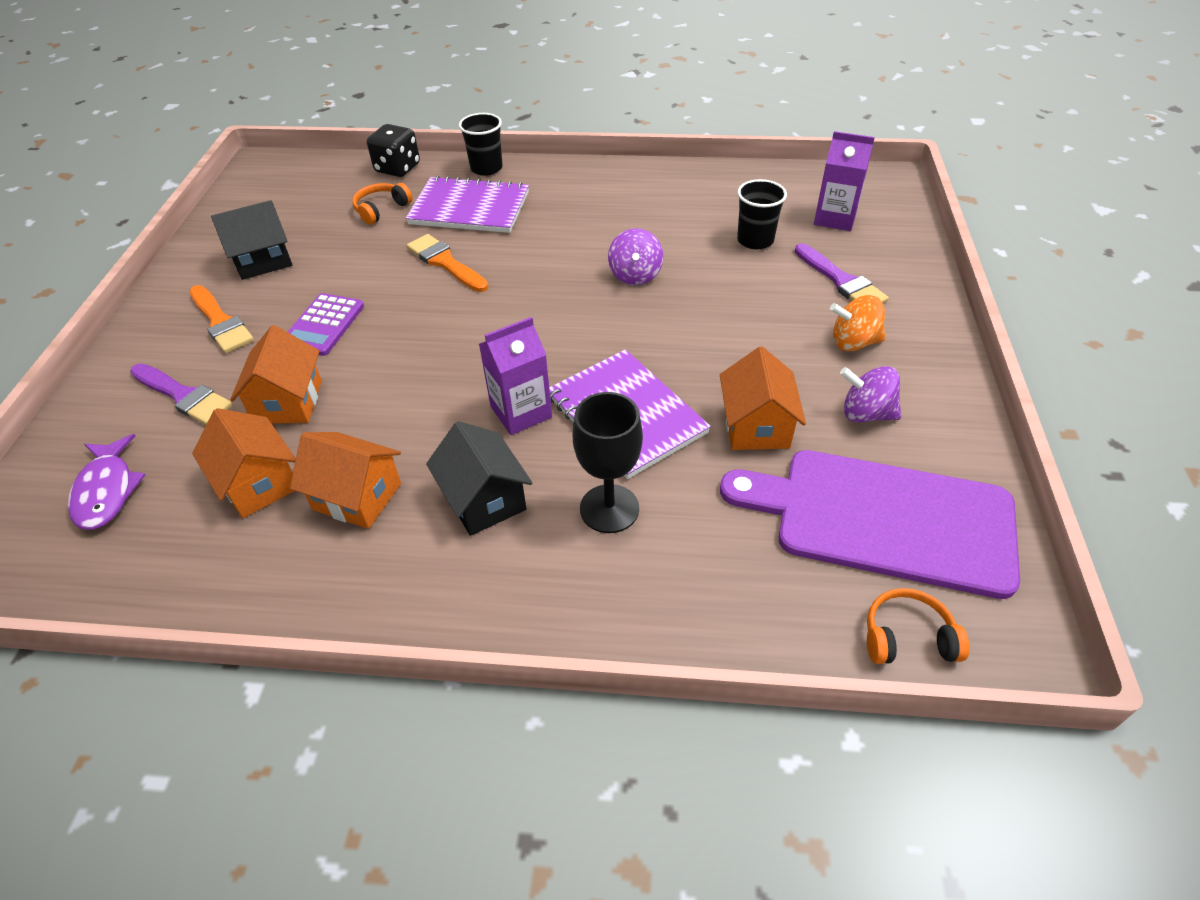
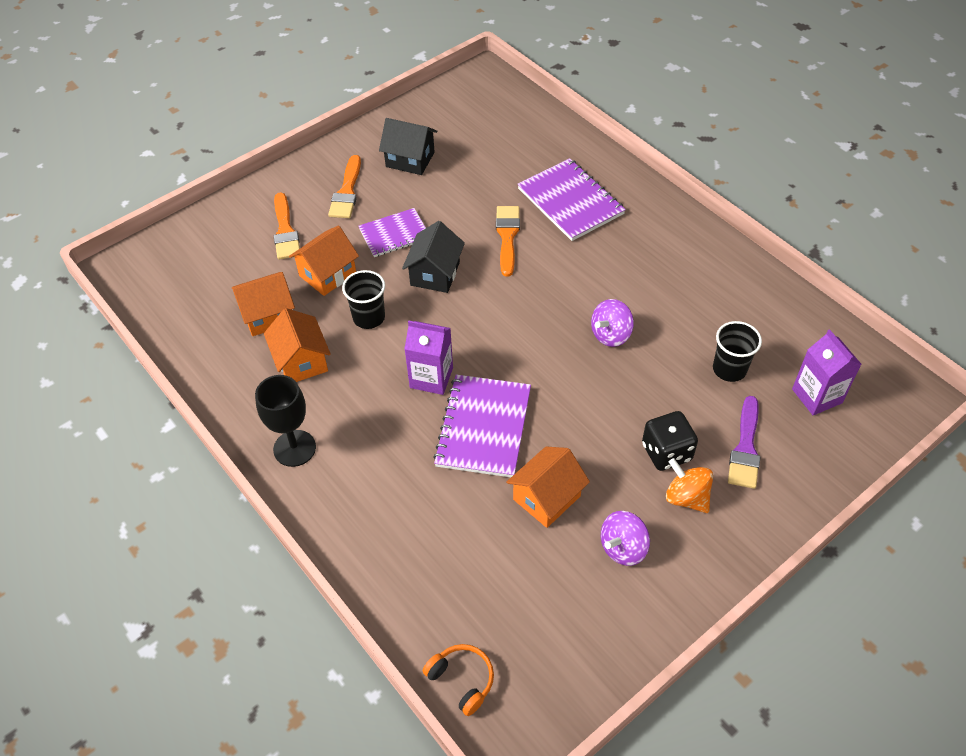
camera: 45 degrees right, 5 degrees up
purple fish [68,434,146,530] -> none
purple brush [130,364,232,425] -> orange brush [274,193,300,260]
orange house [192,408,296,518] -> orange house turned 60 degrees clockwise [232,272,295,336]
purple calculator [288,293,364,356] -> purple notebook [359,208,426,257]
orange headphones [352,183,412,225] -> none
black dice [367,124,420,177] -> black dice moved to [642,411,698,471]
black house [426,421,532,536] -> black house moved to [402,221,465,293]
black cup [459,113,503,176] -> black cup moved to [342,270,385,329]
black goblet [573,392,643,533] -> black goblet moved to [255,375,316,467]
purple cutting board [720,450,1020,599] -> none
purple spinning top [840,366,901,422] -> purple spinning top turned 105 degrees counterclockwise [601,511,650,566]

